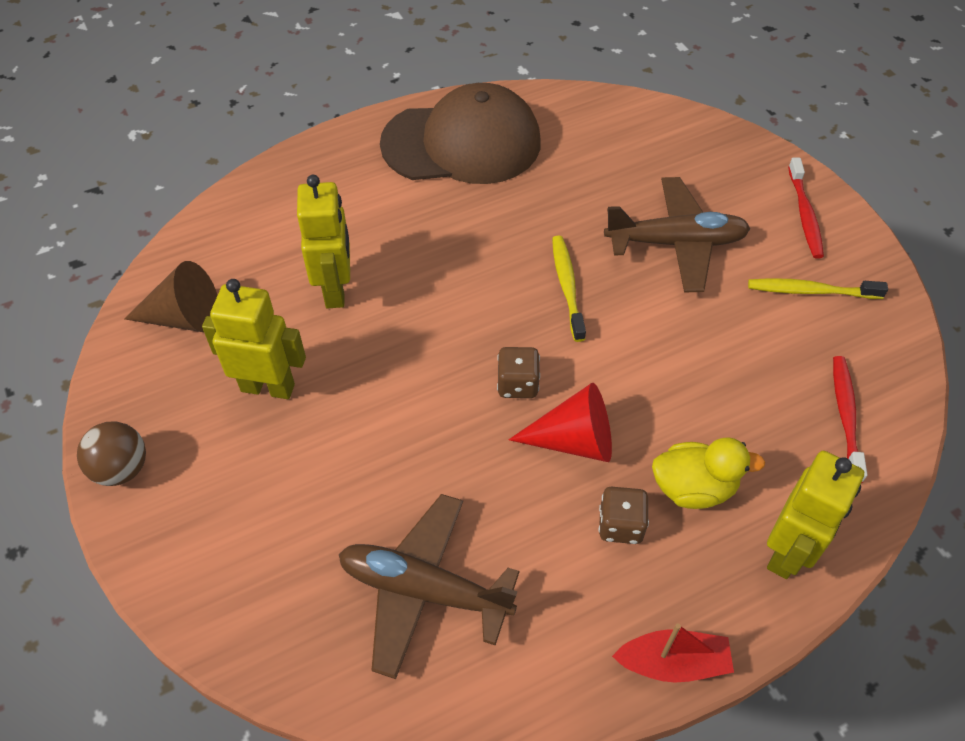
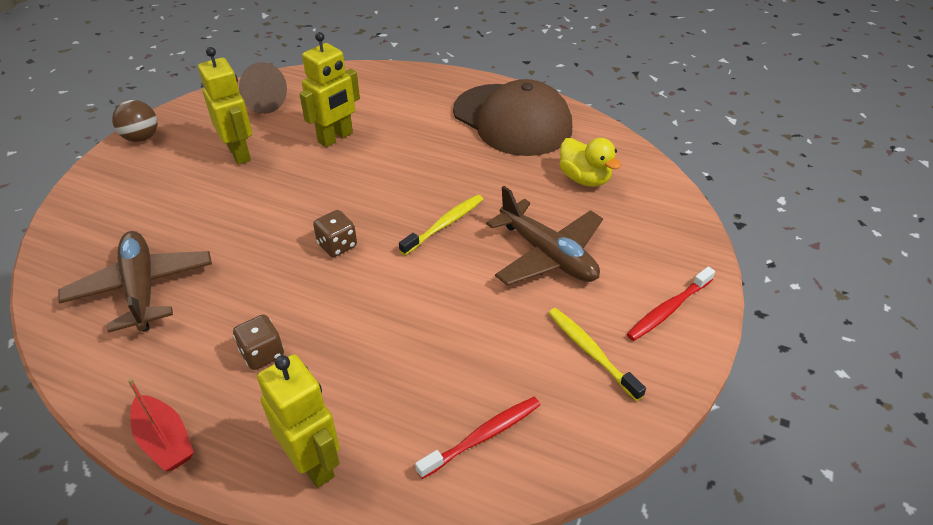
camera: 50 degrees right, 10 degrees down
red cone [508,382,612,462] -> none
yellow duck [652,437,765,509] -> yellow duck moved to [559,138,621,187]
yellow robot [767,451,864,579] -> yellow robot turned 120 degrees counterclockwise [257,354,340,488]

